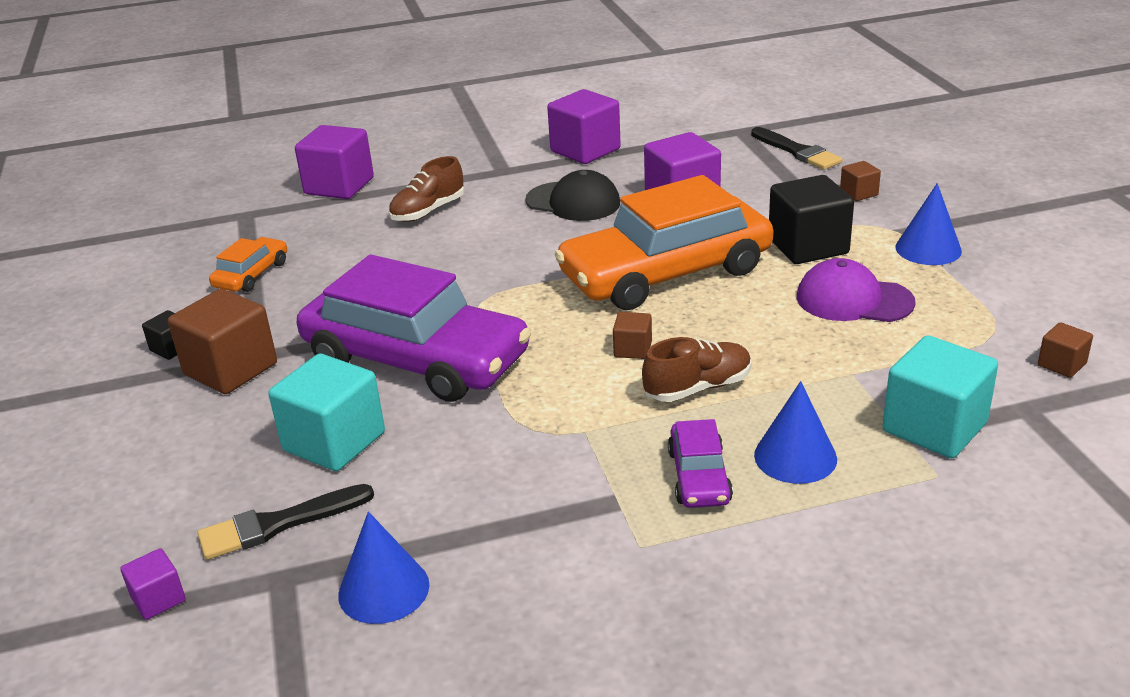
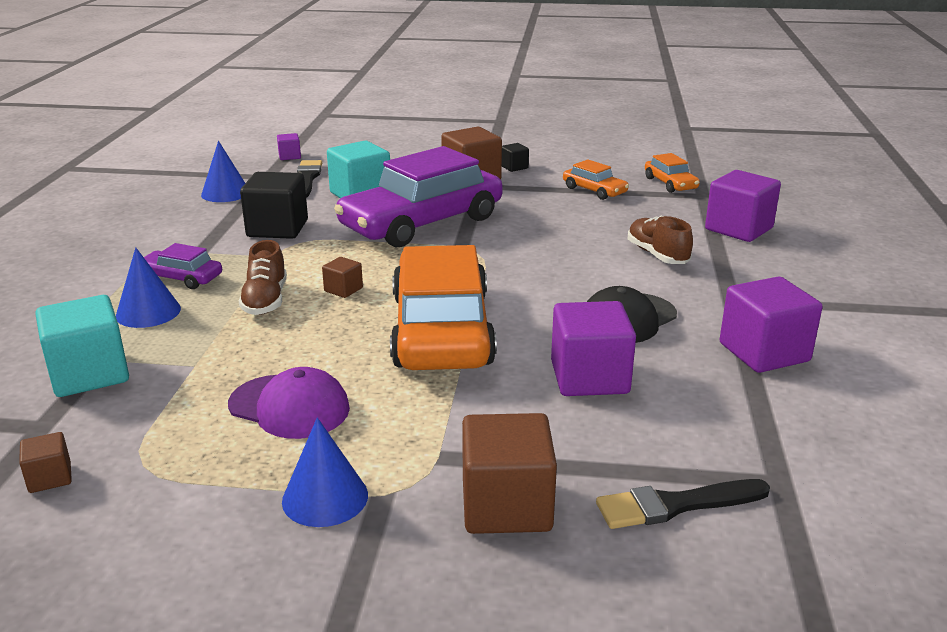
camera: 110 degrees right, 5 degrees down
black cube [769,175,854,264] -> black cube moved to [240,172,308,239]
purple cap [797,258,916,322] -> purple cap turned 75 degrees clockwise [228,367,350,439]
brown cube [840,161,881,201] -> brown cube [462,413,557,534], size x2.05
none -> orange car [645,153,700,193]

